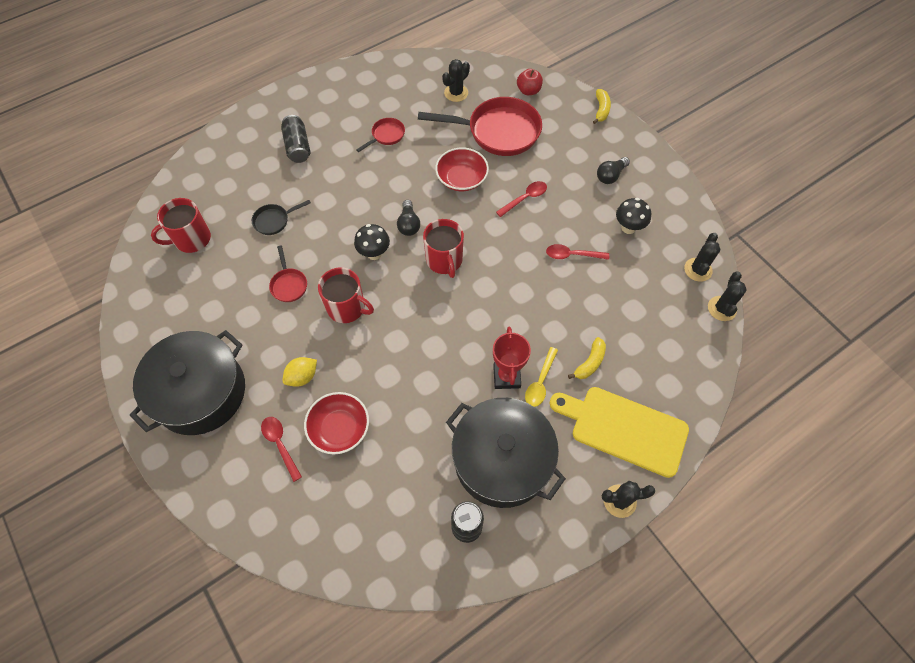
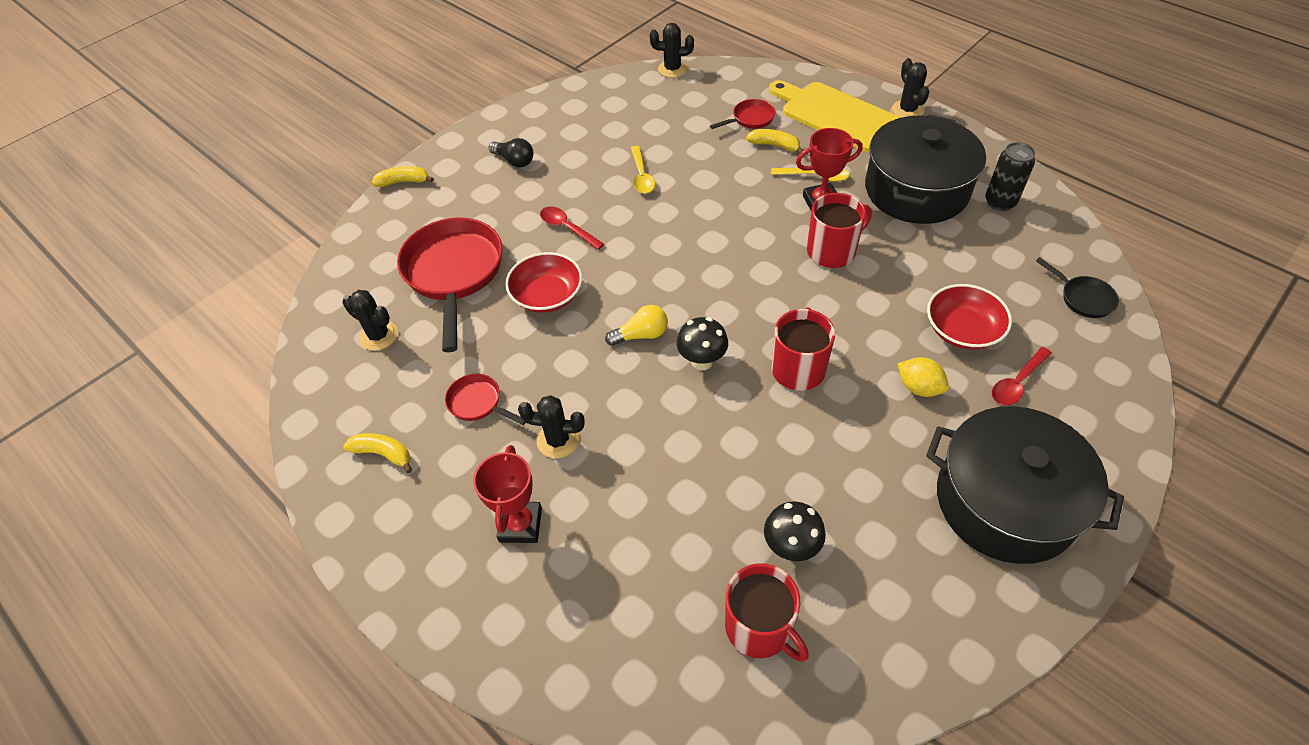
camera: 100 degrees left, 10 degrees down
black pan [252,200,311,235] -> black pan moved to [1036,257,1119,318]
red pan [269,246,307,302] -> red pan moved to [710,99,775,129]
black can [281,115,310,163] -> red trophy [473,445,542,543]
black light bulb [397,200,420,236] -> yellow light bulb [605,305,668,346]
red mug [423,219,464,278] -> red mug moved to [807,193,872,268]
red apple [517,69,543,95] -> none
red spoon [546,244,609,260] -> yellow spoon [631,146,655,194]
yellow cutting board [549,387,689,478] -> yellow cutting board turned 120 degrees clockwise [769,80,900,152]
black mushroom [616,198,651,234] -> black mushroom moved to [764,502,826,561]
black cactus [684,233,721,282] -> black cactus moved to [518,395,585,458]
none -> yellow banana [343,433,412,473]

